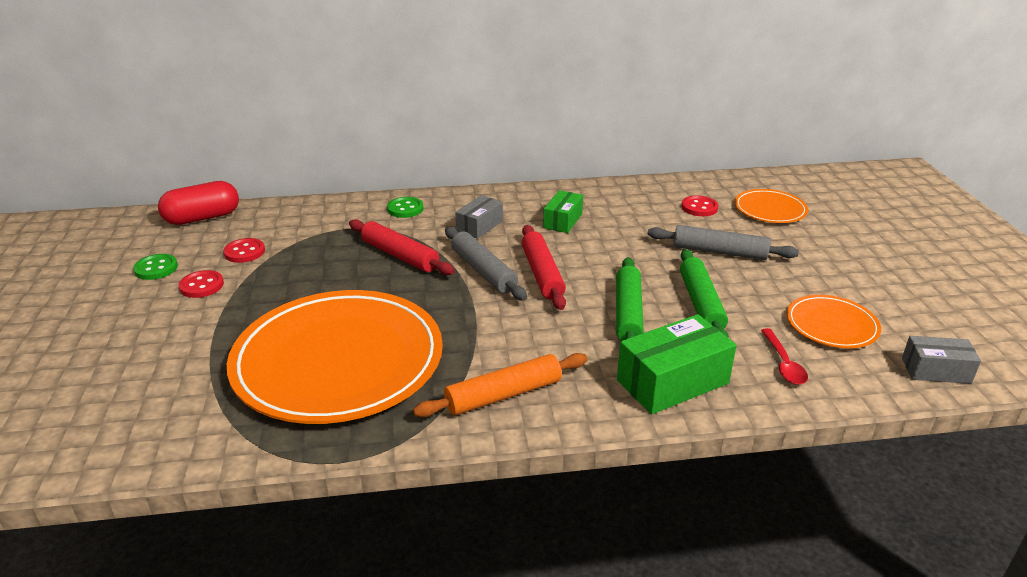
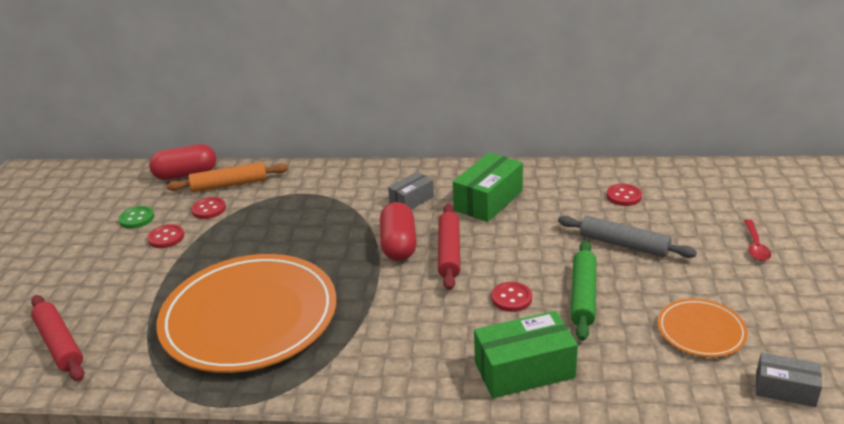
camera: 15 degrees right, 0 degrees up
red rolling pin [349,219,455,275] -> red rolling pin moved to [31,295,85,381]
green button [387,197,423,218] -> none
orange rolling pin [413,353,588,417] -> orange rolling pin moved to [167,162,288,192]
grey rolling pin [445,227,527,301] -> red capsule [380,202,417,261]
green box [543,190,583,233] -> green box [453,152,523,222], size x1.66
green rolling pin [616,257,644,341] -> red button [491,282,532,312]
orange plate [734,189,808,223] -> none
red spoon [761,328,808,385] -> red spoon moved to [744,219,771,261]

